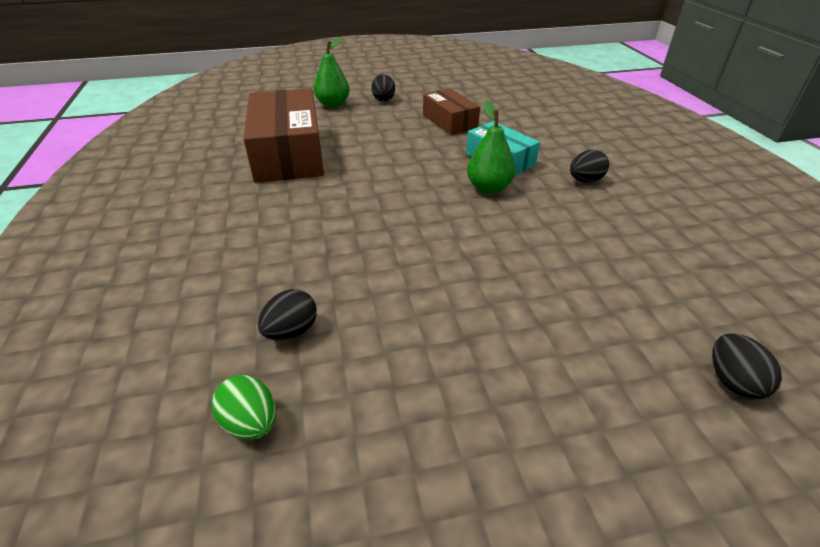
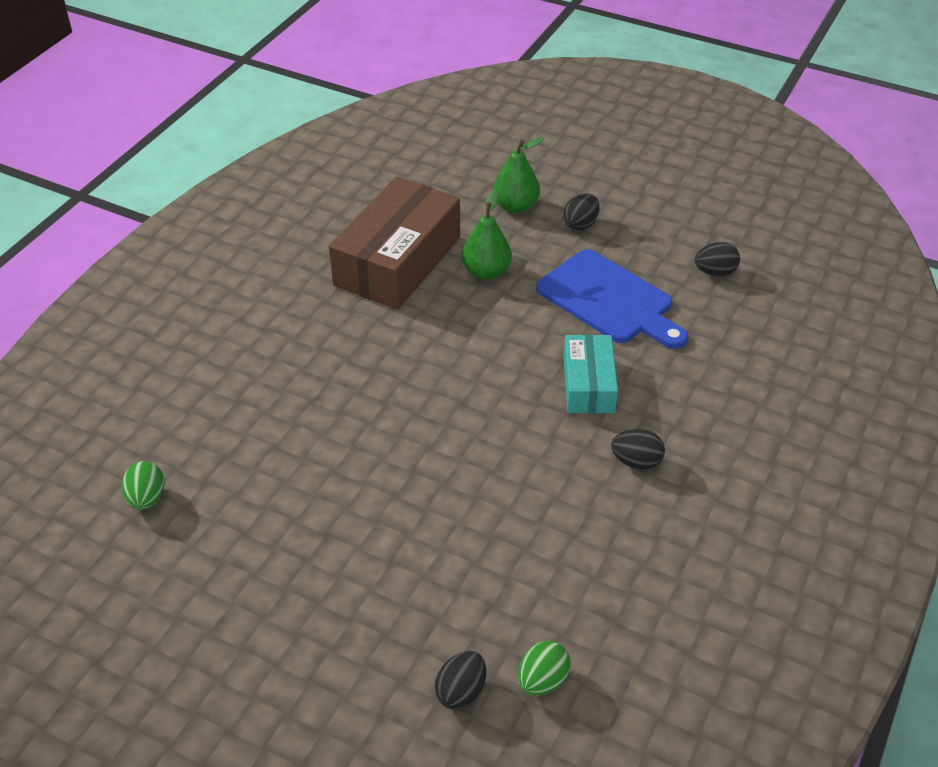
camera: 40 degrees right, 5 degrees up
black egg [257,289,317,341] -> black egg moved to [695,242,740,277]
brown box [423,88,480,135] -> blue cutting board [536,249,688,349]
green pear [467,101,515,194] -> green pear moved to [462,189,512,280]
none -> green egg [518,641,571,696]

